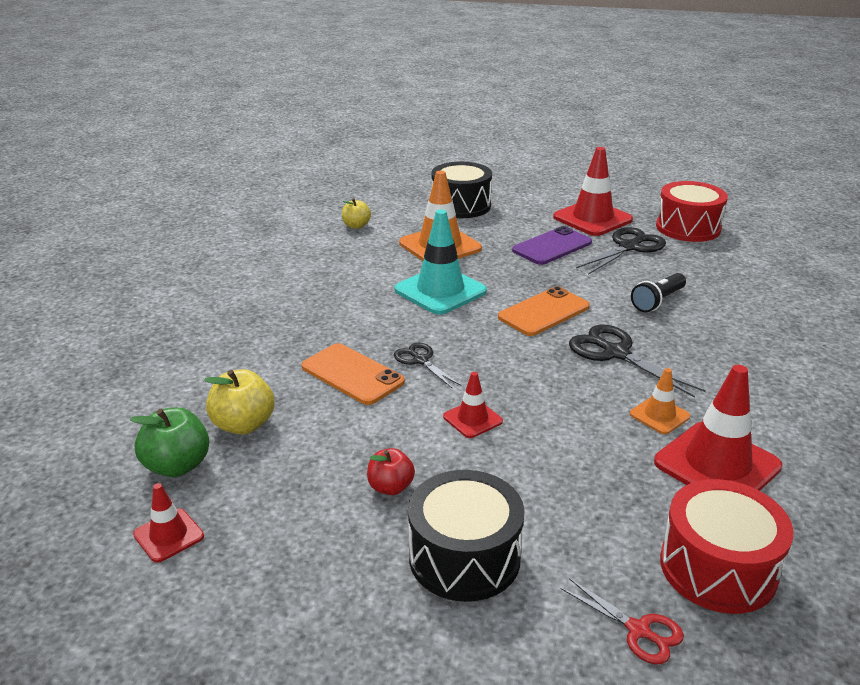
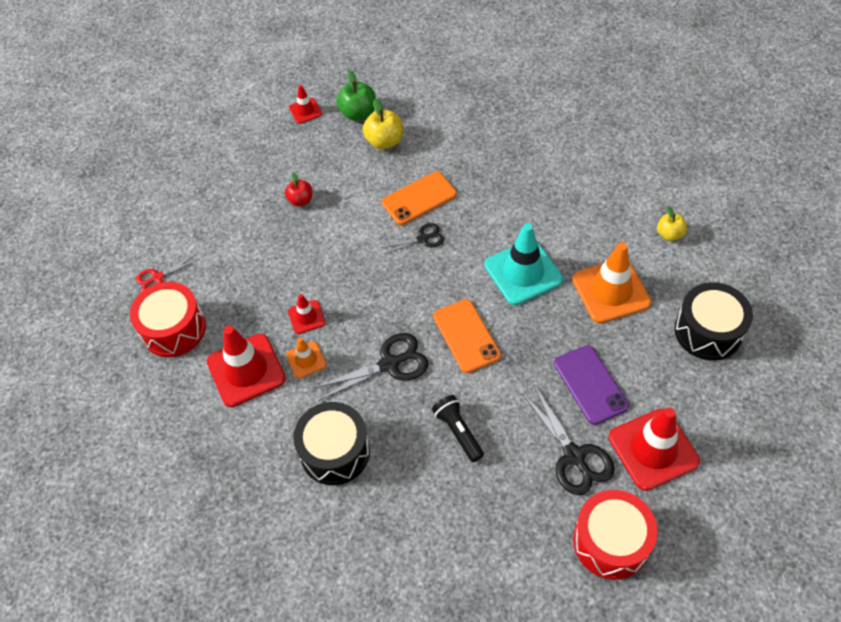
camera: 110 degrees right, 25 degrees up
black drum [408,470,525,602] -> black drum moved to [293,402,370,485]
red traffic cone [443,372,503,438] -> red traffic cone moved to [288,294,326,334]

